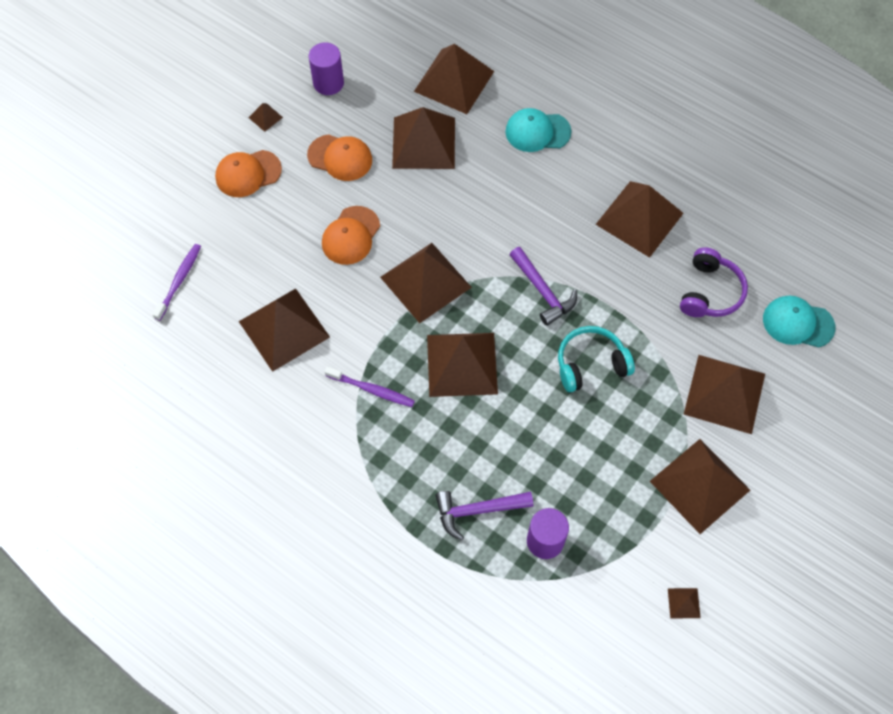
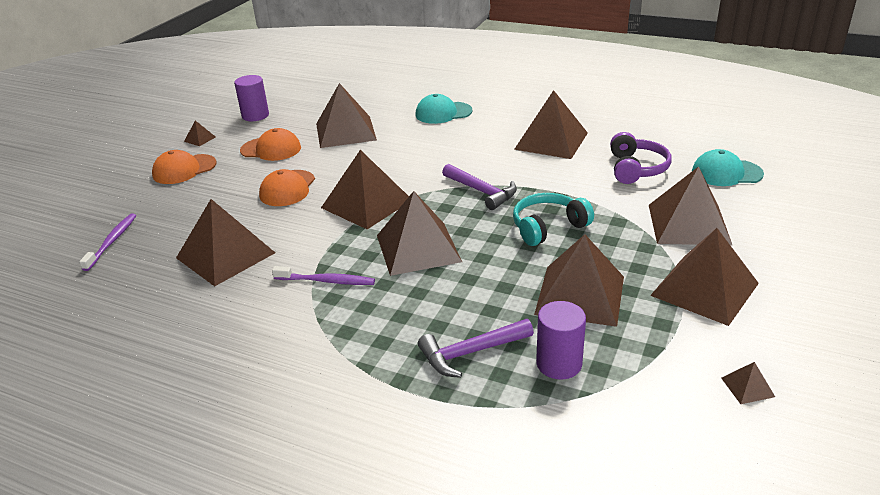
camera: 10 degrees left, 30 degrees down
brown pyramid [414,44,494,114] -> brown pyramid moved to [534,234,624,327]

